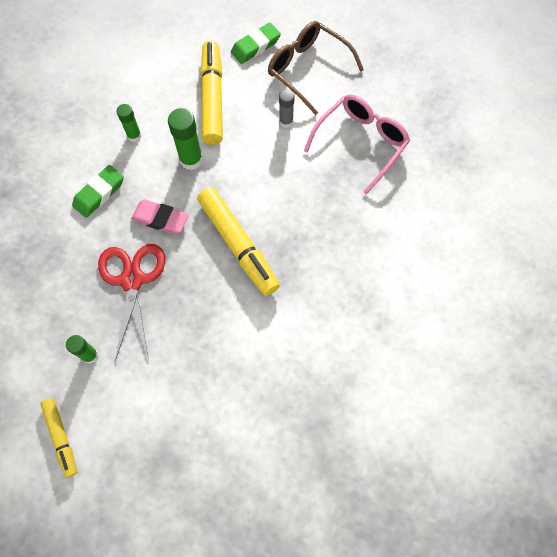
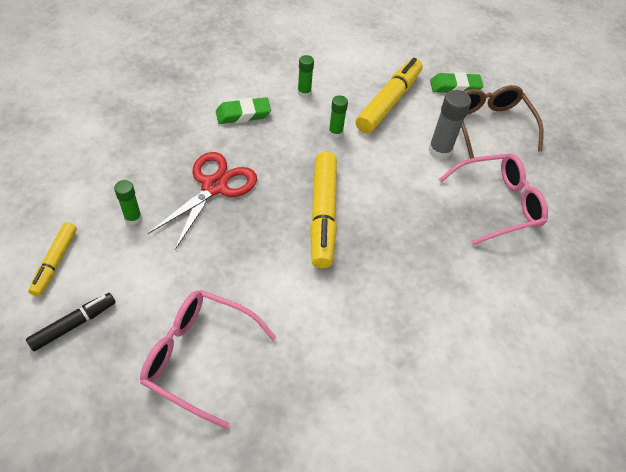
camera: 30 degrees right, 15 degrees down
pink eraser [131,200,189,234] -> none
green glue stick [168,108,203,170] -> green glue stick [329,95,348,138], size x0.62
grey glue stick [279,89,295,128] -> grey glue stick [428,90,471,160], size x1.60
none -> black marker [26,293,116,351]
none -> pink glasses [140,290,276,429]

